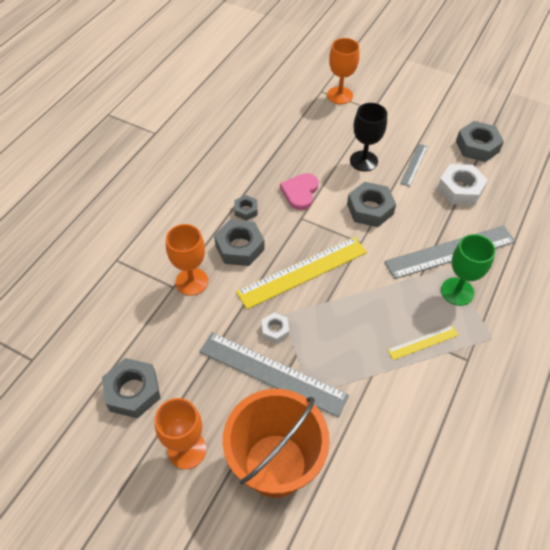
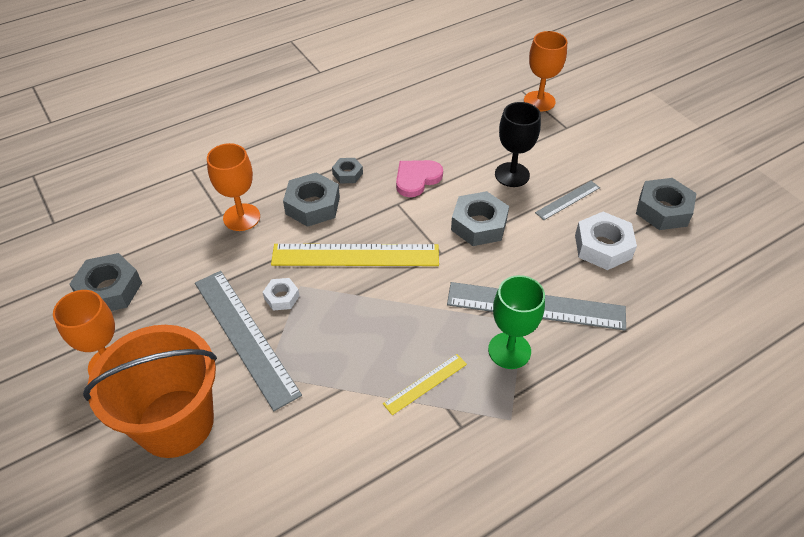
camera: 30 degrees right, 5 degrees down
yellow ruler [387,325,459,360] -> yellow ruler turned 45 degrees counterclockwise [383,354,467,415]

